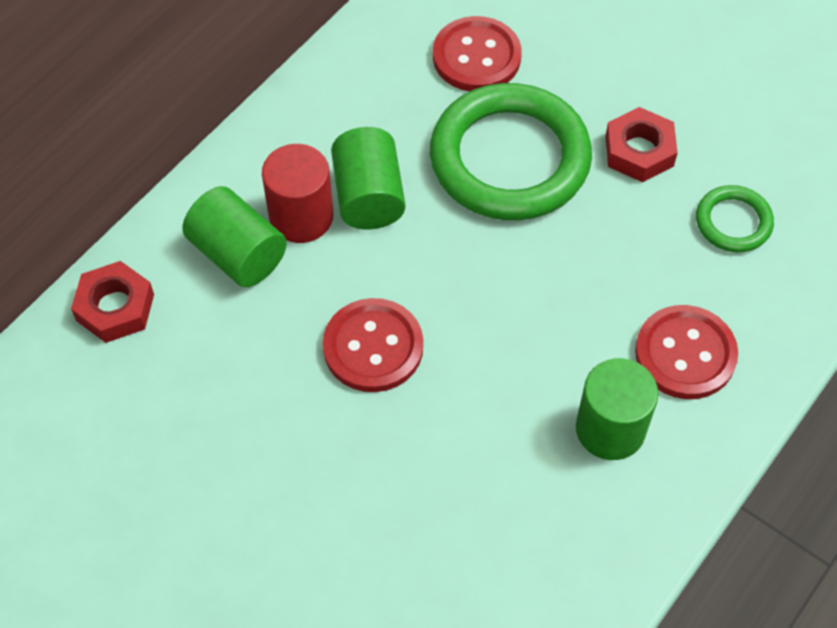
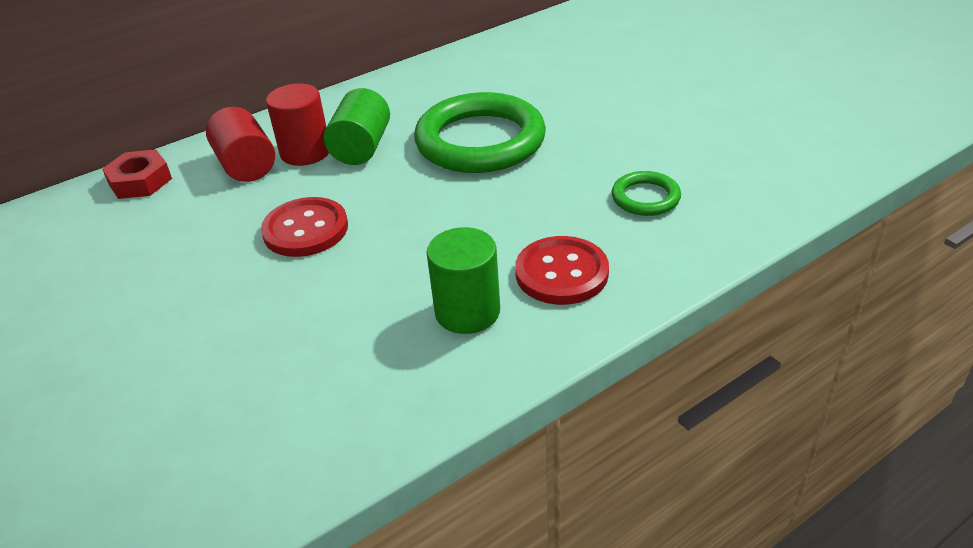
camera: 20 degrees right, 20 degrees down
green cylinder [182,186,287,287] -> red cylinder [206,107,275,182]
red button [433,16,522,91] -> none
red nut [605,107,678,182] -> none

